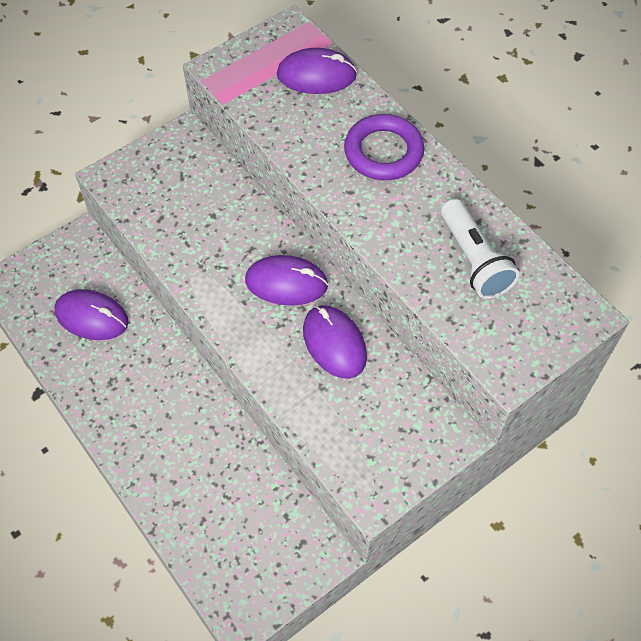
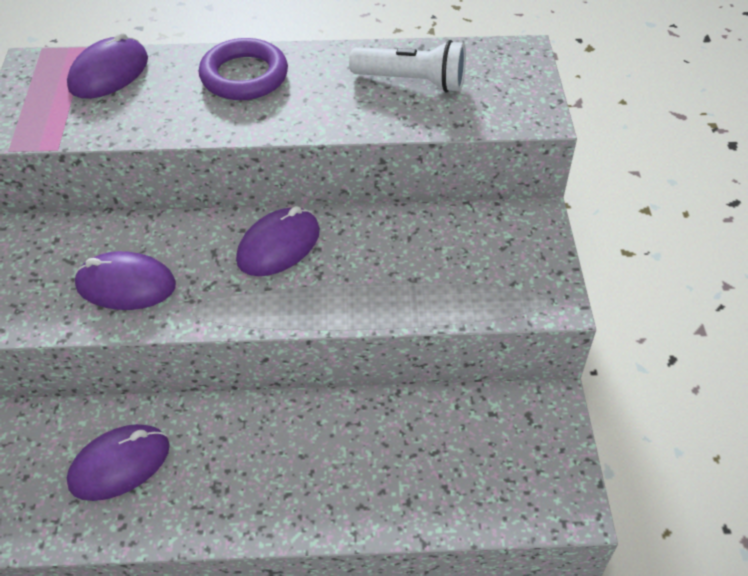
camera: 55 degrees left, 10 degrees down
purple mouse [303,305,367,379] -> purple mouse moved to [75,251,176,310]

